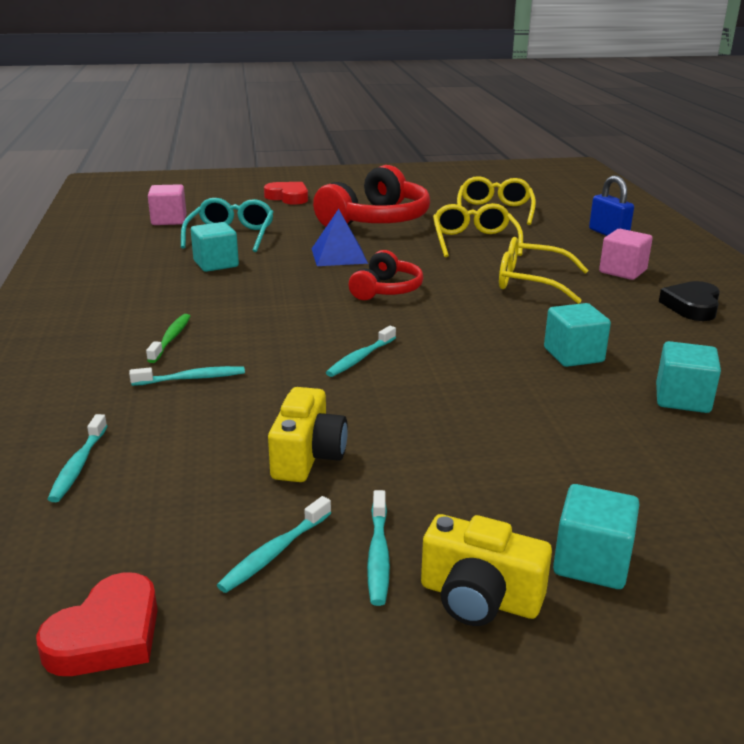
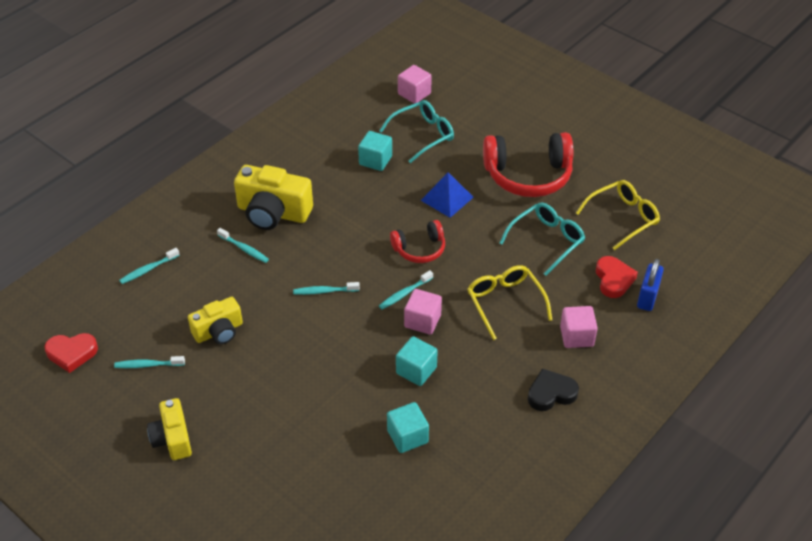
camera: 50 degrees right, 20 degrees up
green toothbrush [146,314,191,363] -> yellow camera [234,165,313,230]
red heart [264,182,308,204] -> red heart moved to [596,256,638,298]
turquoise toothbrush [367,490,390,606] -> turquoise toothbrush moved to [379,270,433,309]
yellow glasses [433,203,523,257] -> turquoise glasses [499,203,585,276]
turquoise cube [553,484,639,589] -> none
none -> pink cube [404,289,442,335]

